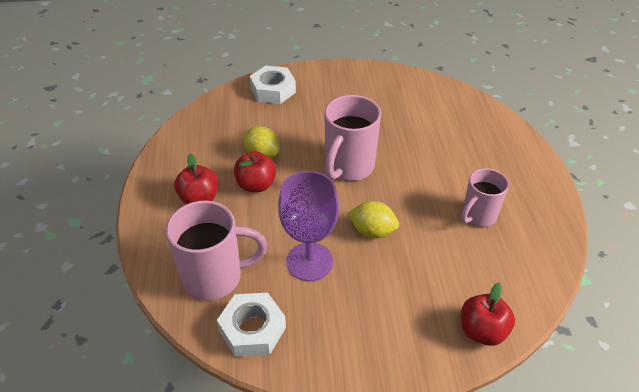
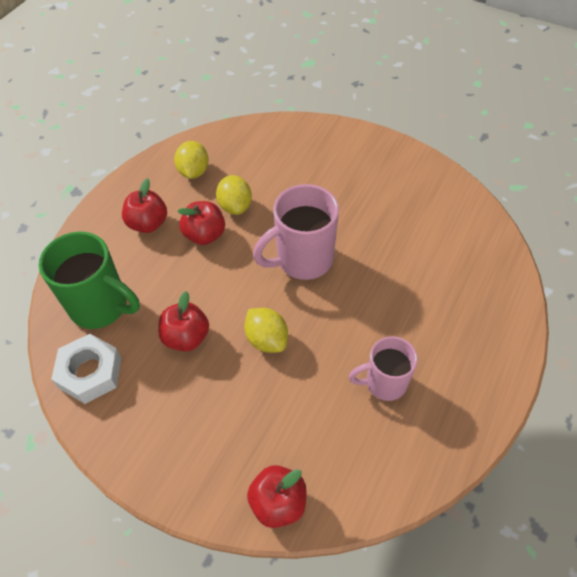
camera: 35 degrees right, 10 degrees up
pink mug [166,201,268,300] -> green mug [39,231,140,329]
white nut [250,66,296,104] -> none
purple goblet [278,171,339,281] -> red apple [158,291,209,351]
none -> yellow lemon [174,141,209,179]

